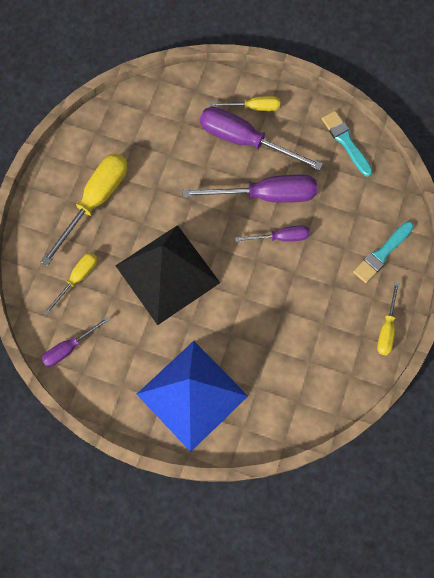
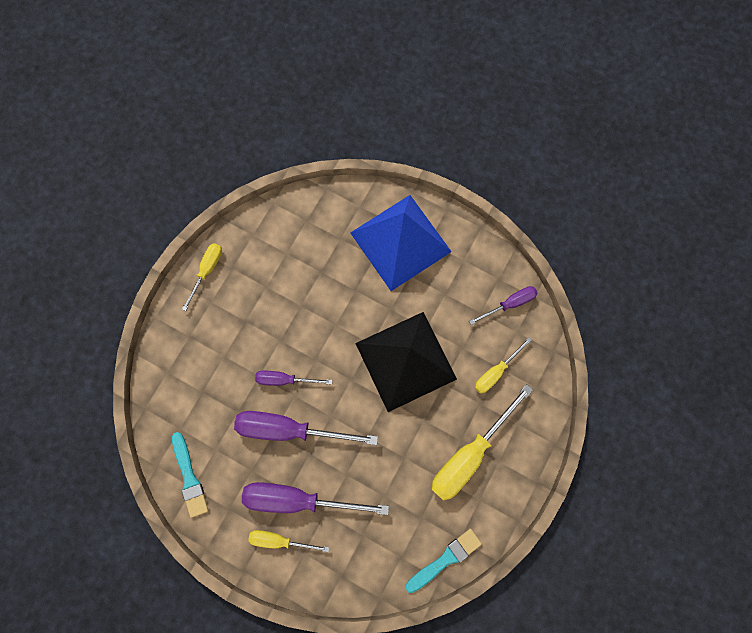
camera: 170 degrees left, 5 degrees up
purple screwdriver [200,107,323,171] -> purple screwdriver turned 150 degrees clockwise [242,482,389,515]
turquoise brush [353,221,414,283] -> turquoise brush moved to [406,529,482,593]

